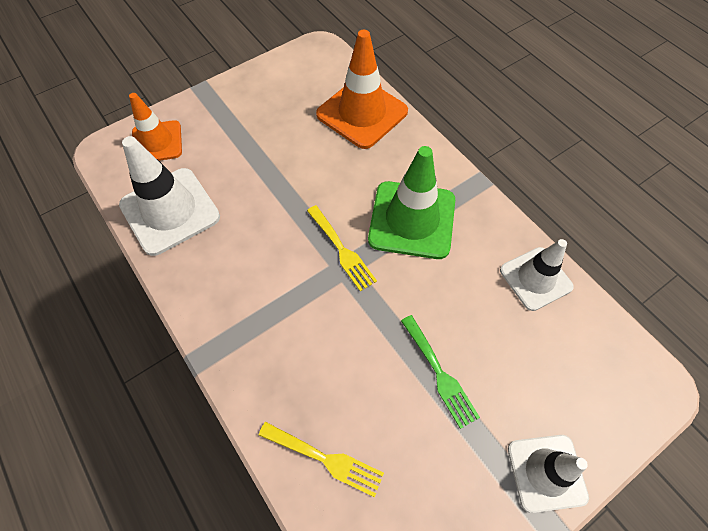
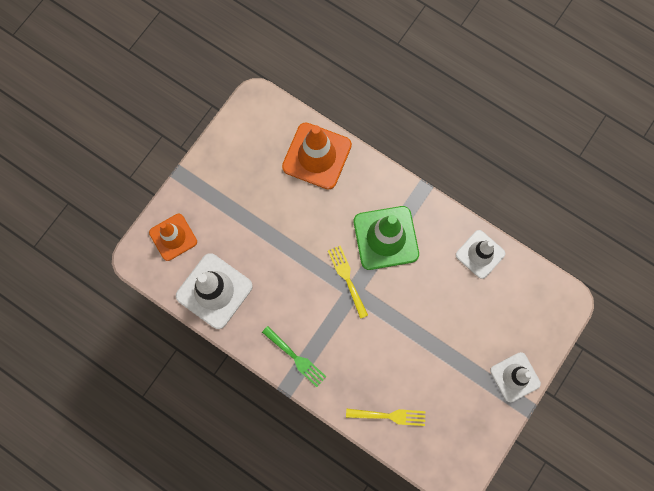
camera: 20 degrees left, 15 degrees up
yellow fork [307,205,377,291] -> yellow fork turned 150 degrees counterclockwise [328,246,368,319]
green fork [401,315,480,429] -> green fork moved to [262,326,327,387]

